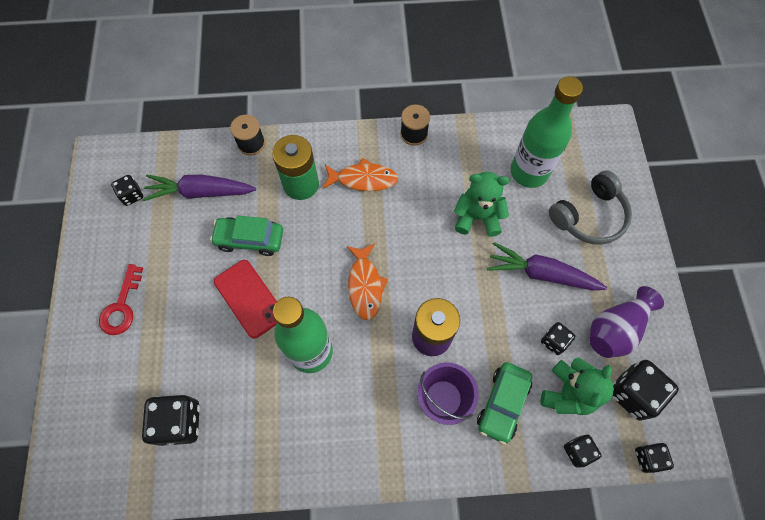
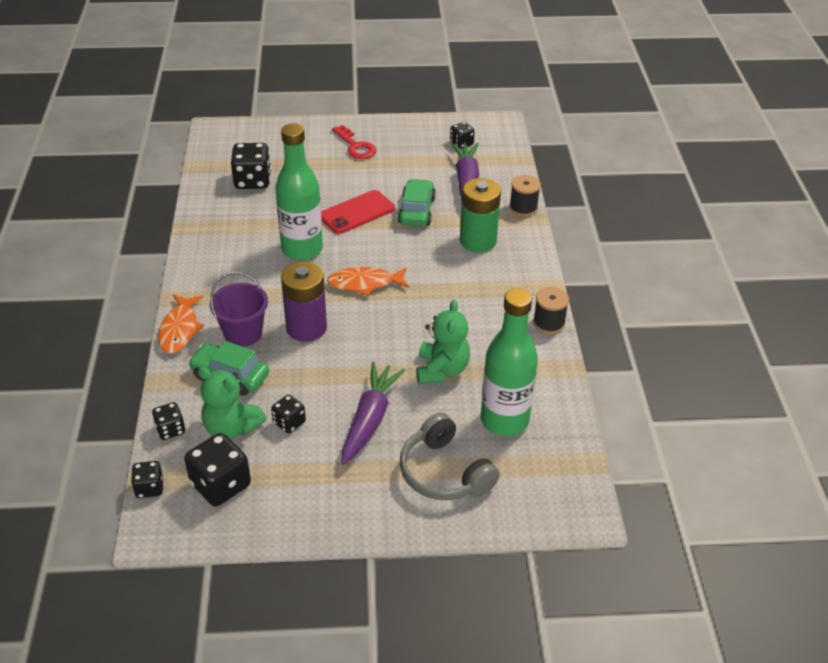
camera: 90 degrees right, 25 degrees down
red key [99,264,143,335] -> red key turned 135 degrees counterclockwise [332,125,376,159]
orange fish [323,158,398,191] -> orange fish moved to [158,294,204,354]
purple vase [589,286,664,358] -> none

